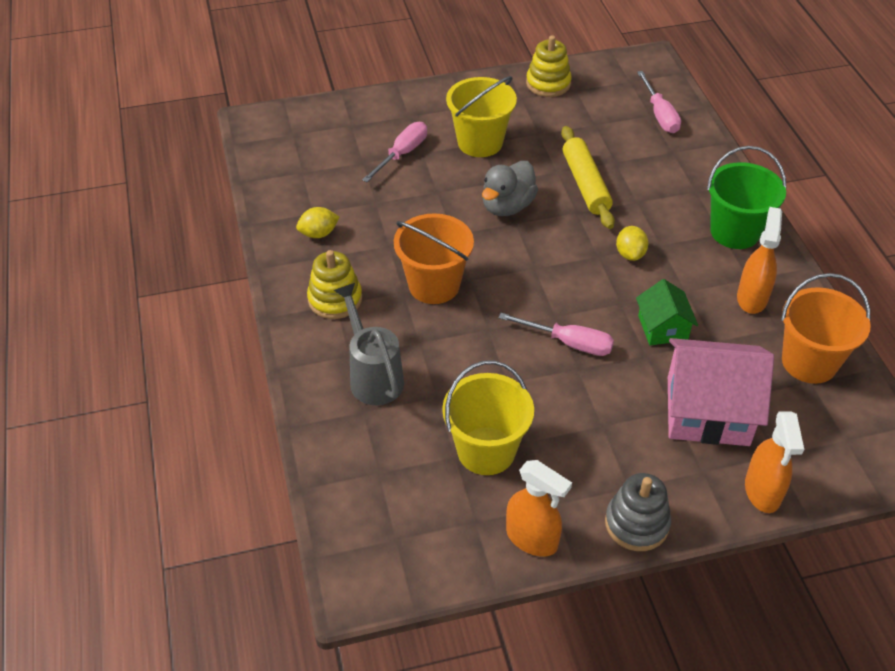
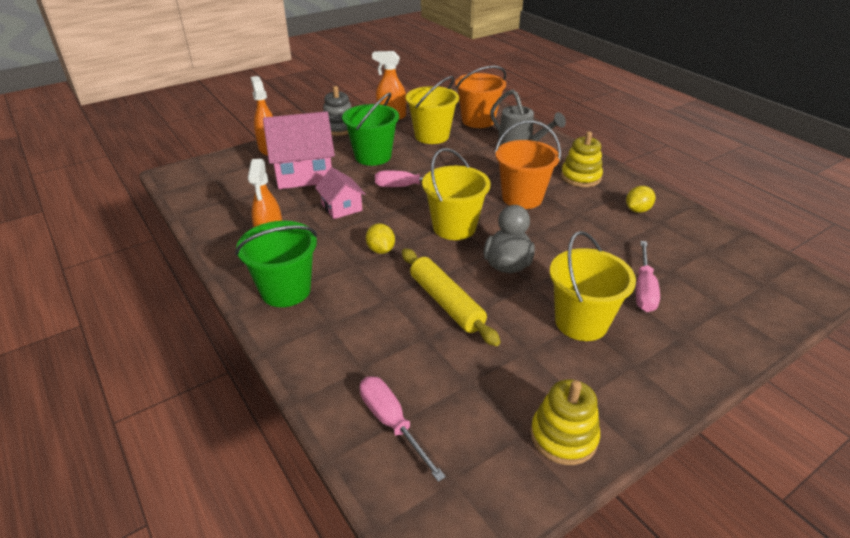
camera: 160 degrees right, 10 degrees down
green house [636,279,698,345] -> pink house [315,167,366,219]
orange bucket [781,273,871,384] -> orange bucket moved to [455,66,506,128]
none -> green bucket [342,93,399,166]
none -> yellow bucket [422,148,491,240]

